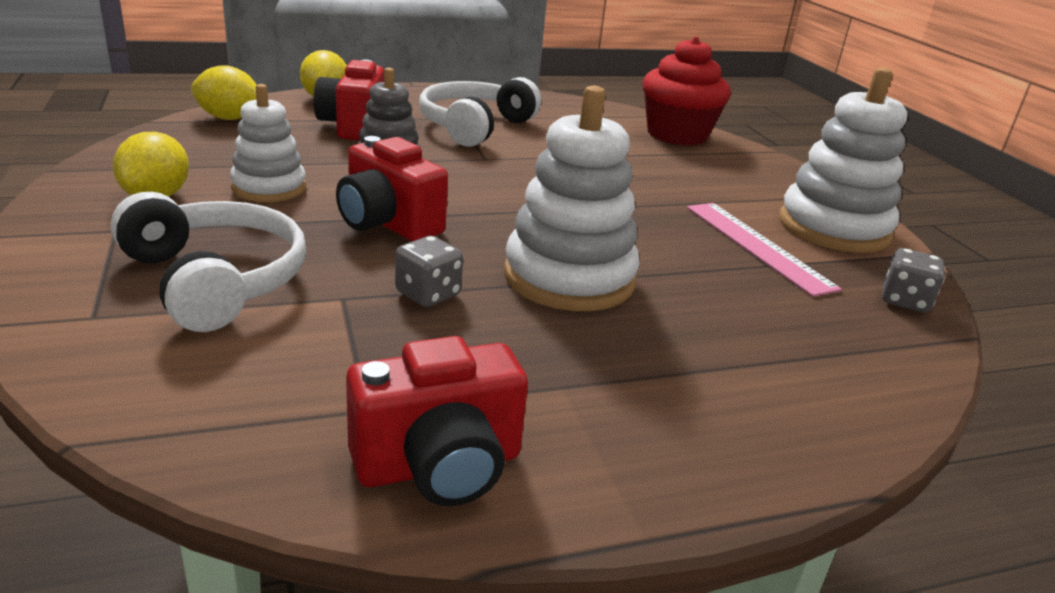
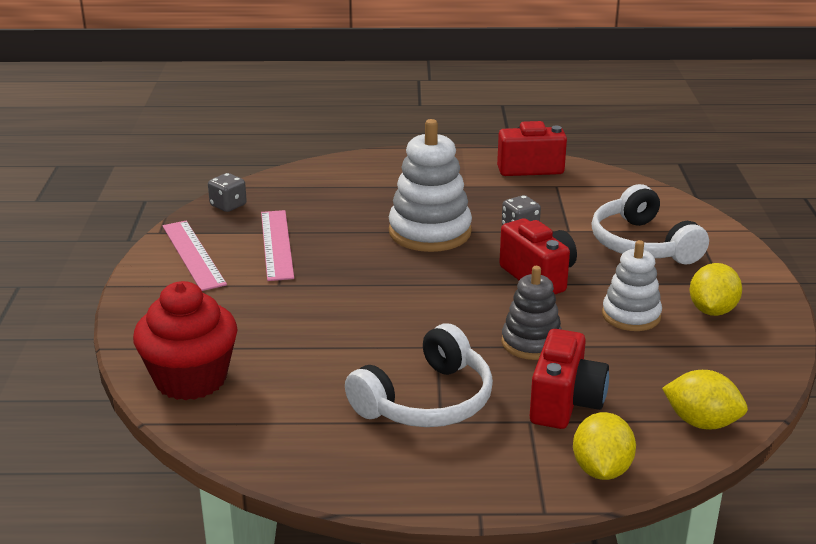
camera: 160 degrees left, 0 degrees up
white stacking toy [779,67,907,253] -> pink ruler [163,221,227,291]

